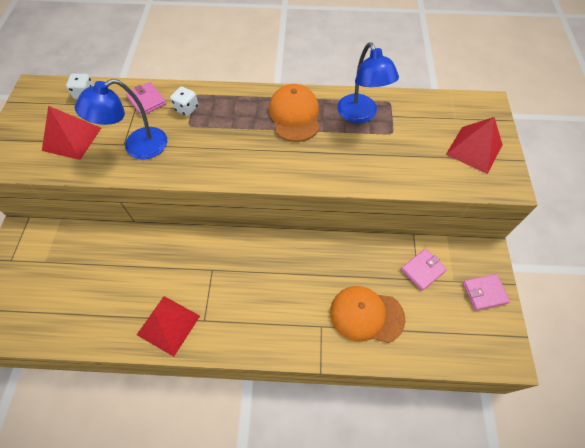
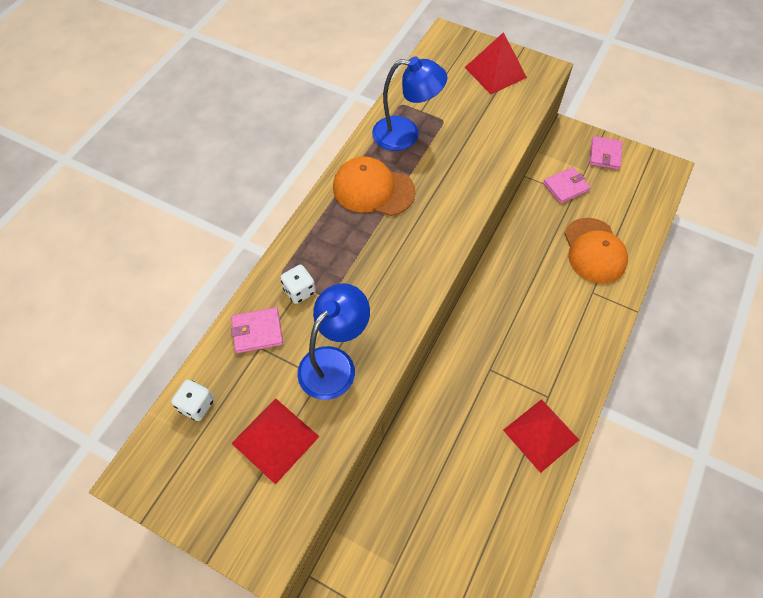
camera: 65 degrees left, 0 degrees up
blue lamp [75,79,167,160] -> blue lamp turned 135 degrees counterclockwise [297,283,370,400]
orange cap [330,286,405,343] -> orange cap turned 45 degrees counterclockwise [564,218,628,284]
pink wallet [401,248,447,291] -> pink wallet turned 75 degrees clockwise [543,167,591,204]

